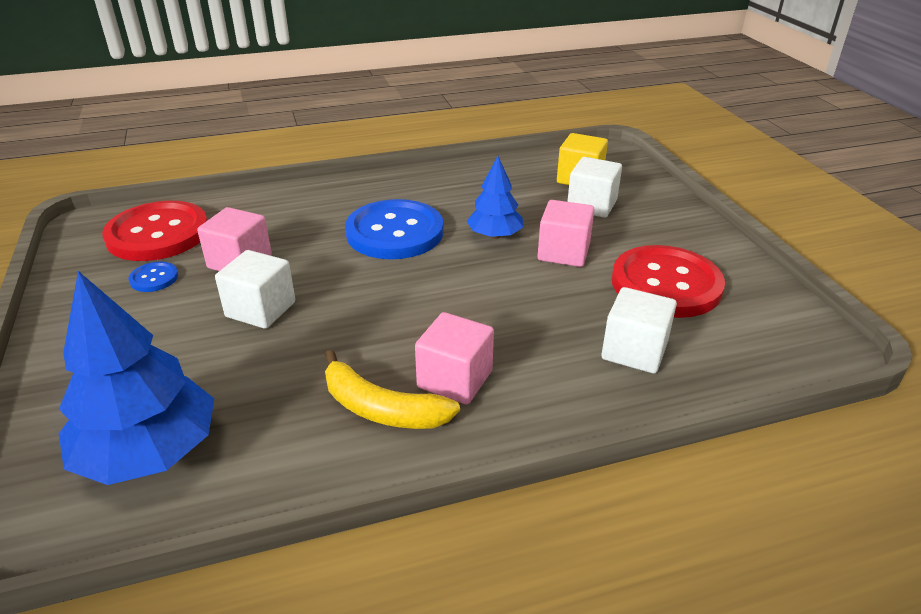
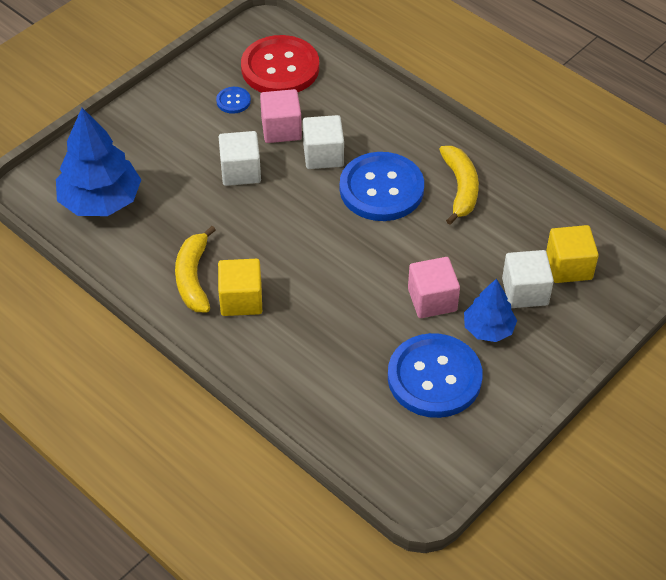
camera: 60 degrees right, 15 degrees up
pink cube [415,312,494,405] -> yellow cube [218,259,262,316]
blue tree [466,156,523,239] -> blue tree moved to [464,279,517,342]
white cube [602,287,677,373] -> white cube moved to [303,115,344,169]
red button [612,245,725,318] -> blue button [388,333,483,418]
none -> yellow banana [439,146,479,225]

